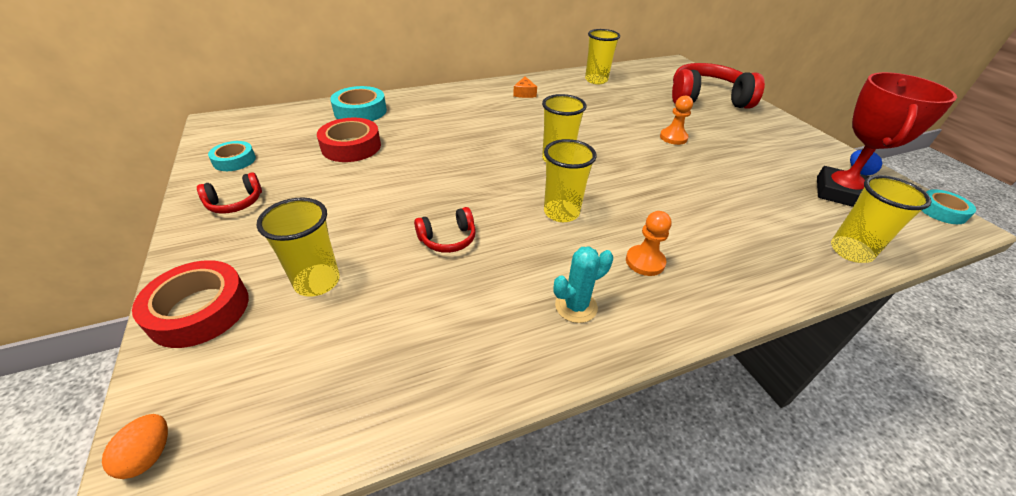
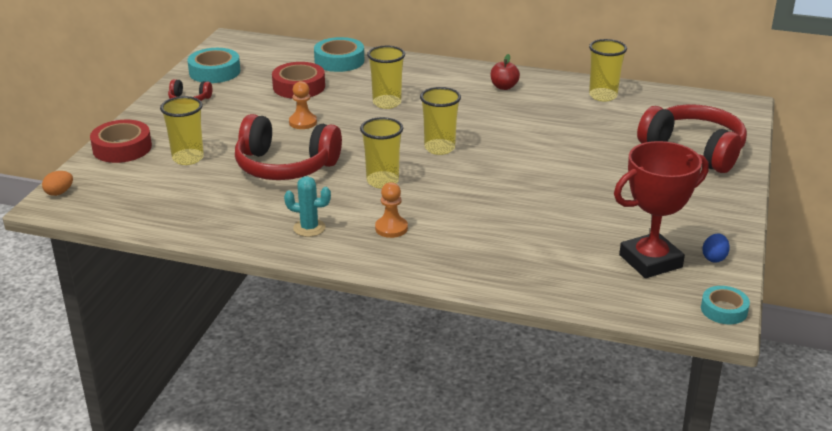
camera: 40 degrees right, 10 degrees down
turquoise tape [208,141,256,171] -> turquoise tape [187,48,240,83], size x1.58
red headphones [414,207,476,253] -> red headphones [235,114,342,180], size x2.18
orange cheese [513,76,537,98] -> red apple [491,54,520,90]
orange pawn [660,95,693,145] -> orange pawn moved to [289,81,317,129]
yellow cup [831,175,932,263] -> yellow cup moved to [367,46,405,109]

